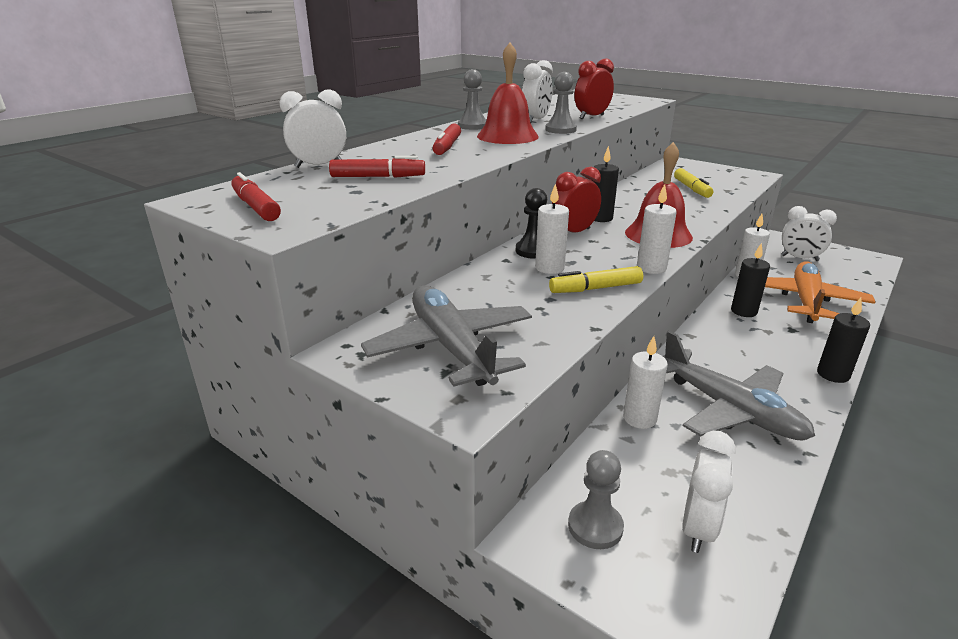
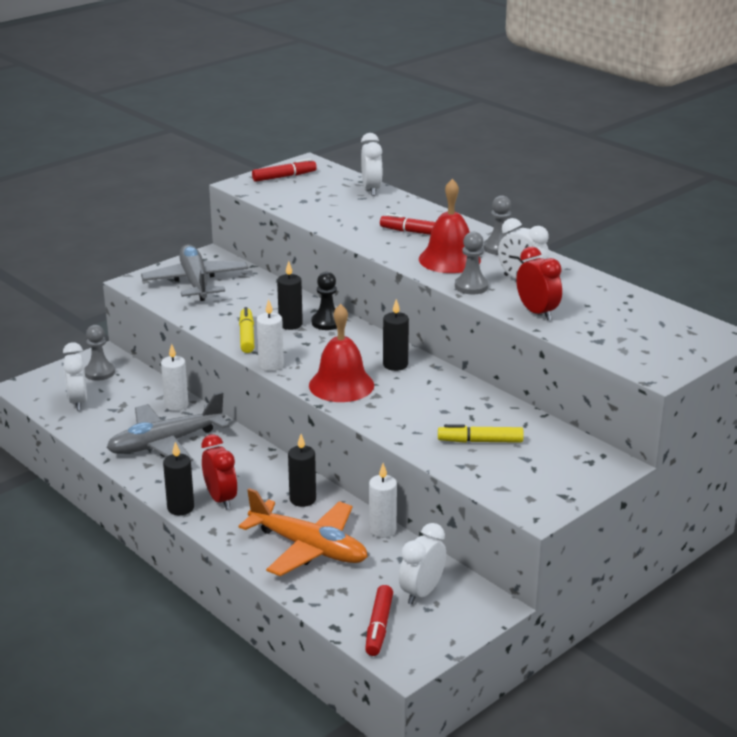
camera: 100 degrees right, 0 degrees up
red marker [329,156,425,178] -> red marker moved to [365,585,393,656]
grey plane [361,285,532,387] -> grey plane turned 90 degrees counterclockwise [141,244,248,301]
white candle [535,184,569,274] -> black candle [277,261,303,330]
red clock [552,167,601,233] -> red clock moved to [201,434,237,510]
white clock [682,430,736,553] -> white clock turned 45 degrees clockwise [63,342,87,411]

